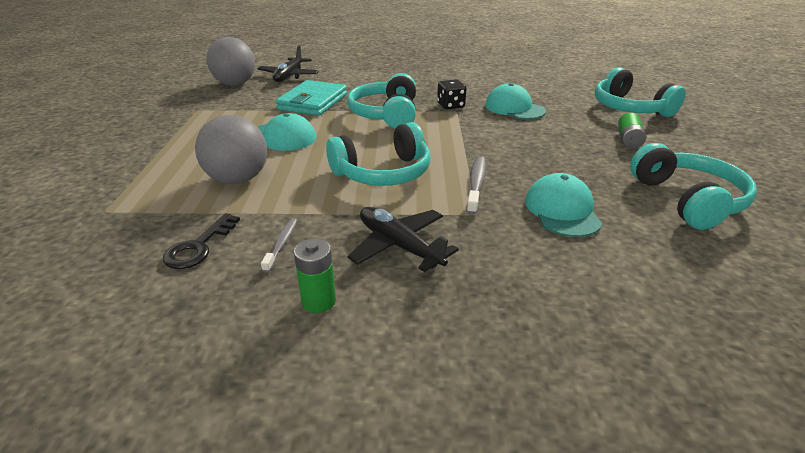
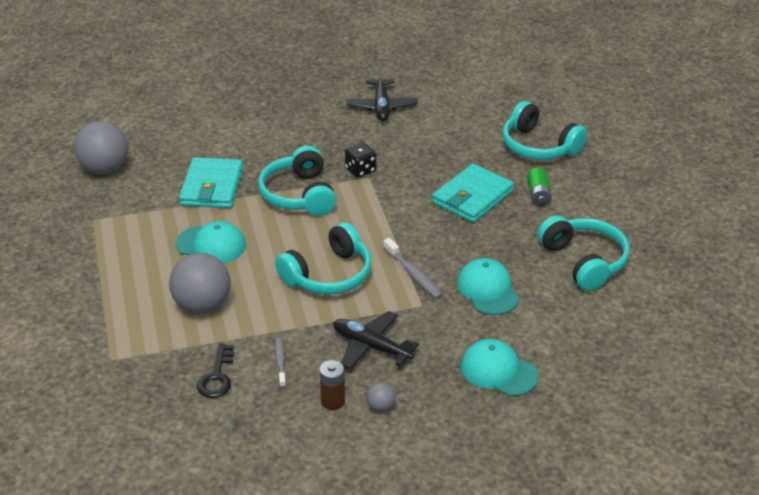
camera: 15 degrees left, 5 degrees up
black plane [257,45,319,82] -> black plane moved to [346,66,418,121]
green battery [294,239,336,313] -> brown battery [320,360,345,410]
grey toothbrush [466,156,486,215] -> grey toothbrush turned 150 degrees clockwise [383,238,442,299]
turquoise cap [485,83,546,119] -> turquoise cap moved to [461,339,538,396]
none -> grey ball [366,382,396,412]
none -> turquoise wallet [432,164,514,223]

